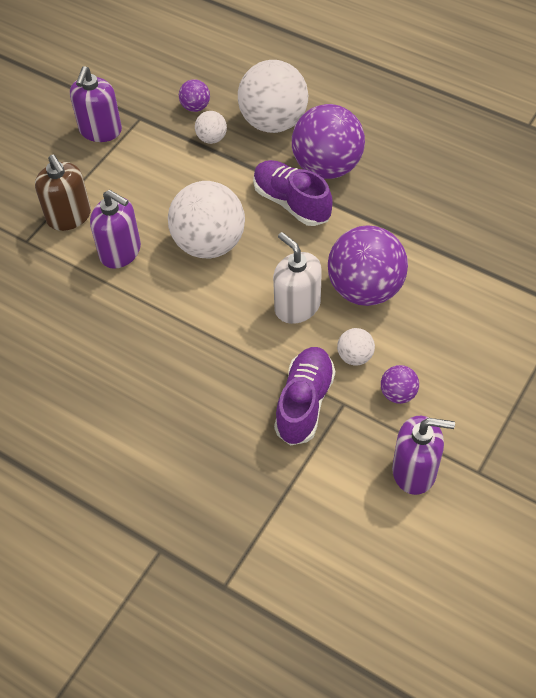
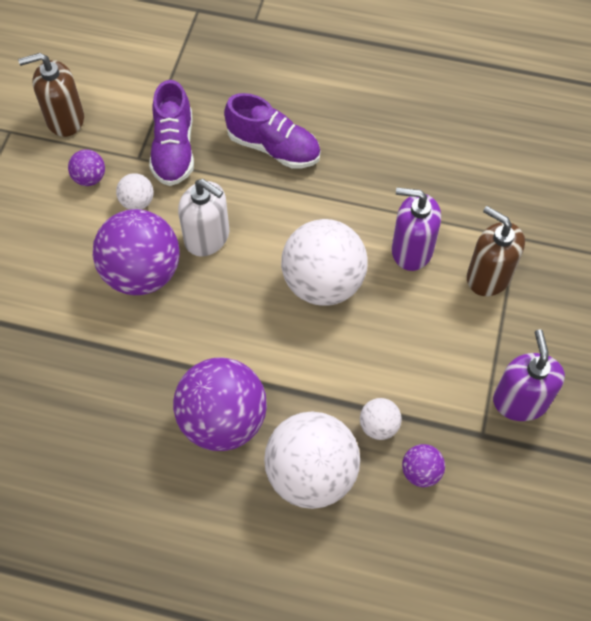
camera: 160 degrees right, 5 degrees up
purple shoe [253,160,333,226] -> purple shoe moved to [224,93,320,168]
purple soap dispenser [392,416,455,495] -> brown soap dispenser [18,53,84,137]

